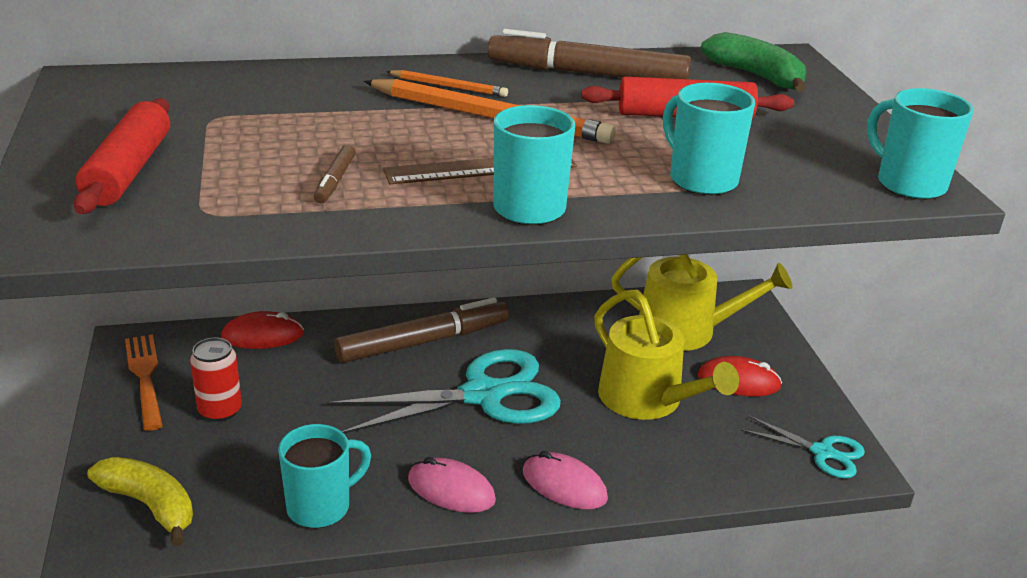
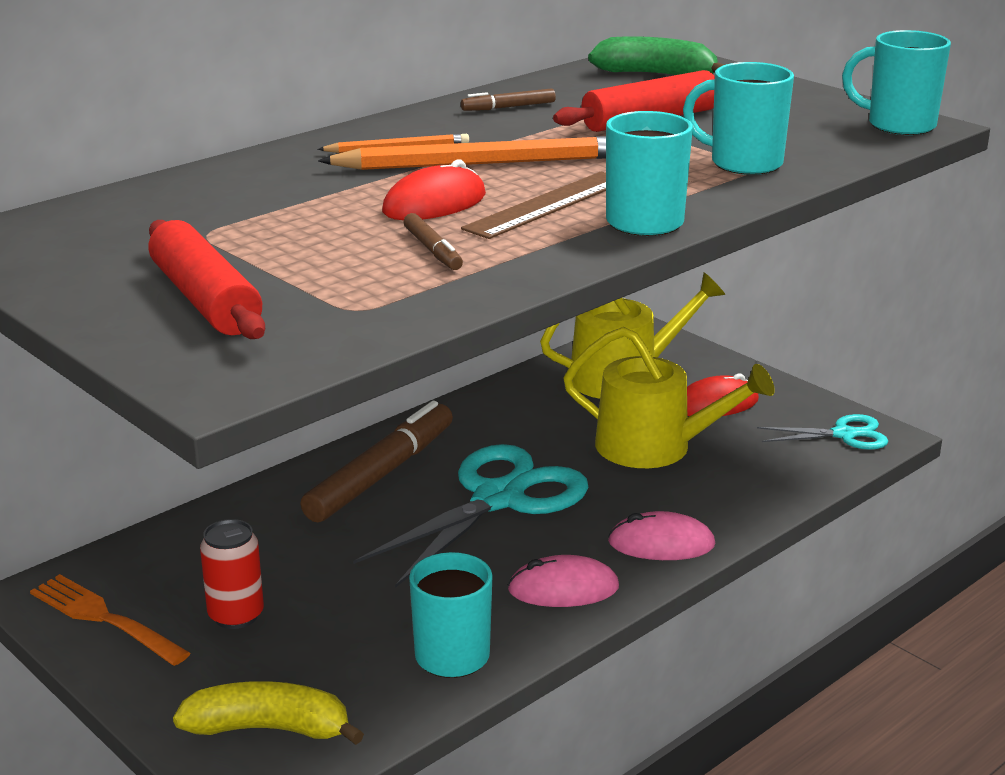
camera: 30 degrees left, 5 degrees down
red mouse [221,311,304,349] -> red mouse moved to [382,159,486,220]
brown marker [488,29,691,79] -> brown marker [461,89,556,111], size x0.43

